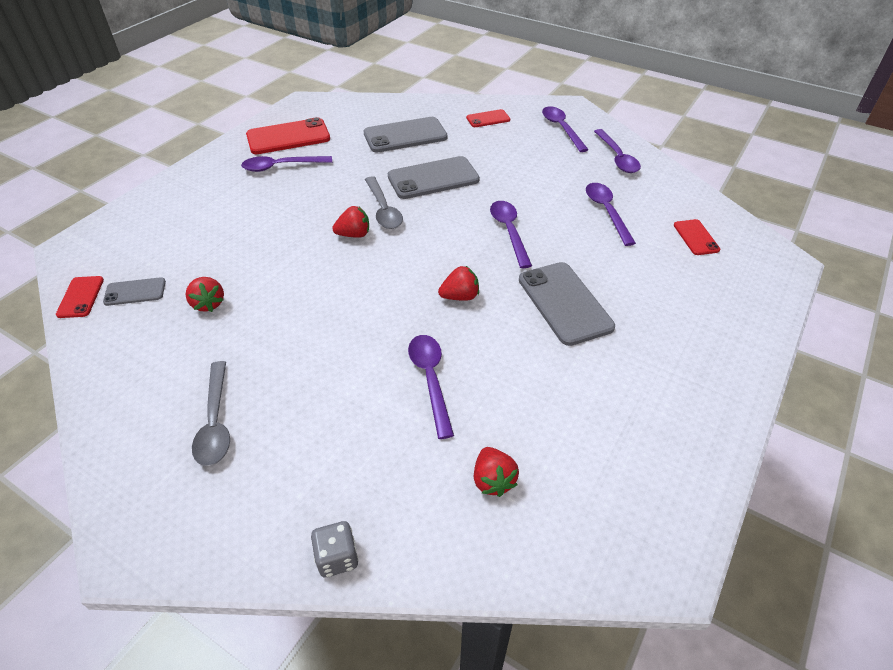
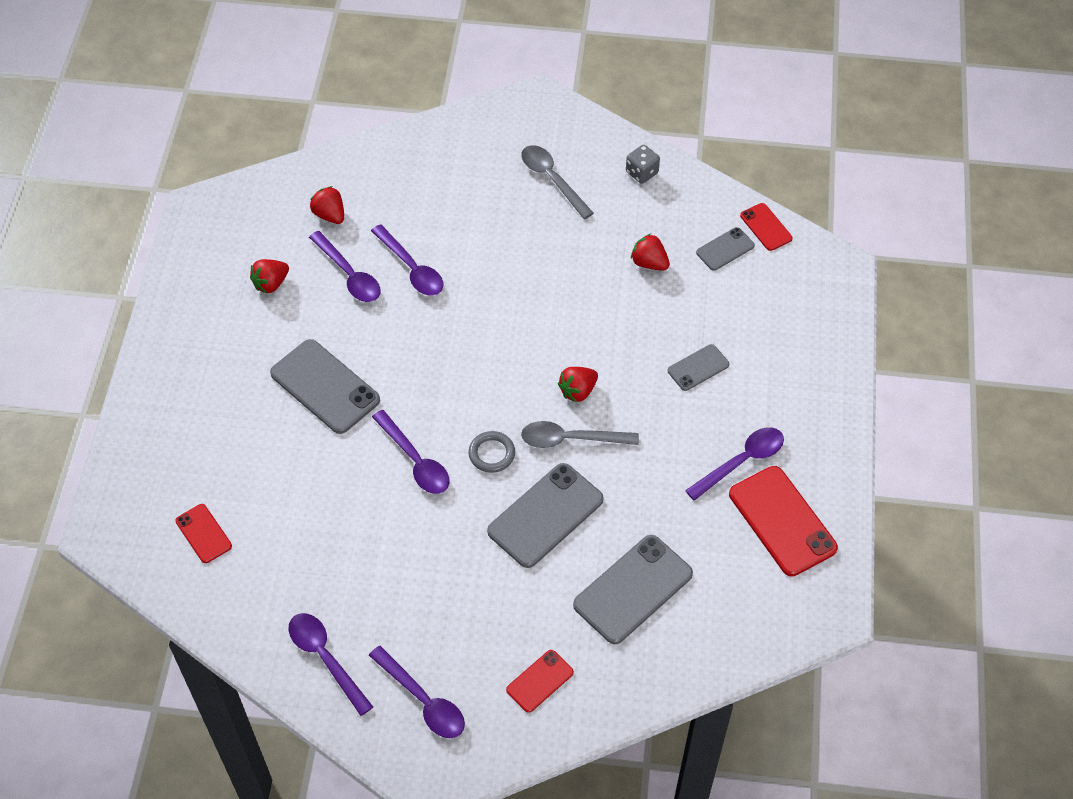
camera: 155 degrees right, 10 degrees up
red phone [246,117,330,154] -> red phone turned 75 degrees counterclockwise [729,466,838,576]
grey dice [311,521,359,577] -> grey dice moved to [626,145,660,184]
grey spoon [365,176,403,229] -> grey spoon turned 45 degrees counterclockwise [521,421,639,448]
red strawberry [438,266,479,301] -> red strawberry moved to [250,259,289,293]
purple spoon [586,183,636,246] -> purple spoon moved to [309,231,380,302]
none -> grey ring [468,431,515,473]
none -> grey phone [668,344,729,391]

